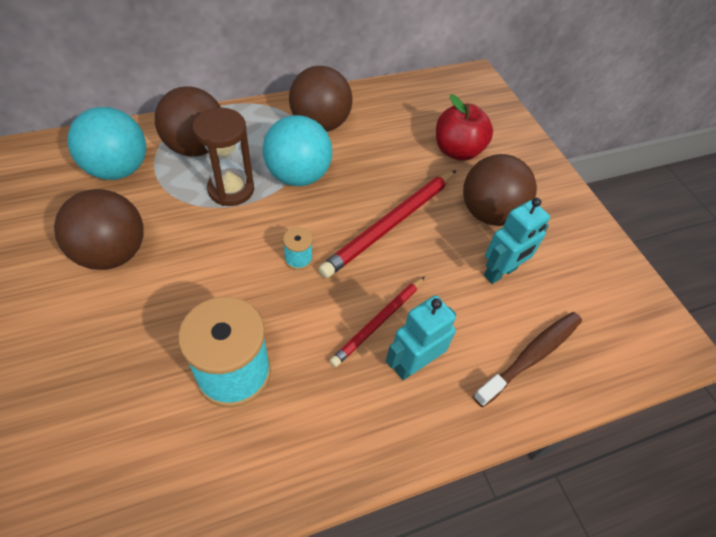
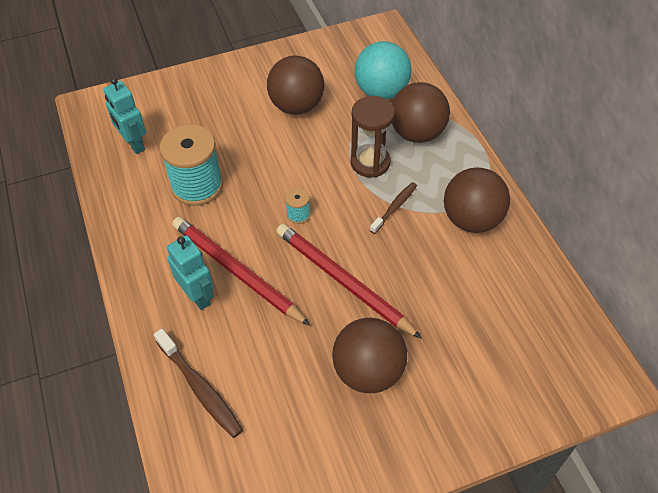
camera: 95 degrees right, 0 degrees up
turquoise ball [263,115,332,186] -> brown toothbrush [370,182,417,234]
red pencil [330,276,425,367] -> red pencil [172,217,310,326], size x1.61
red apple [436,94,493,161] -> none
turquoise robot [484,198,550,284] -> turquoise robot moved to [103,78,146,154]

